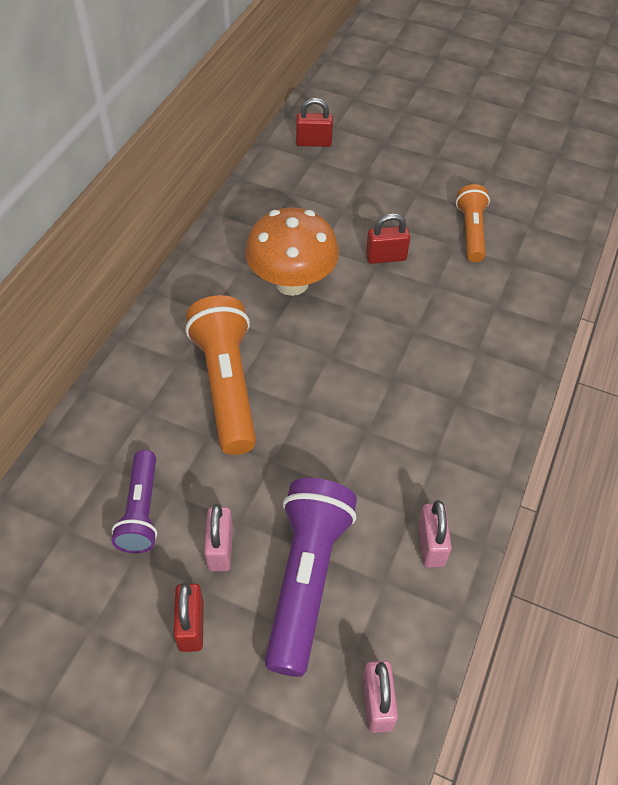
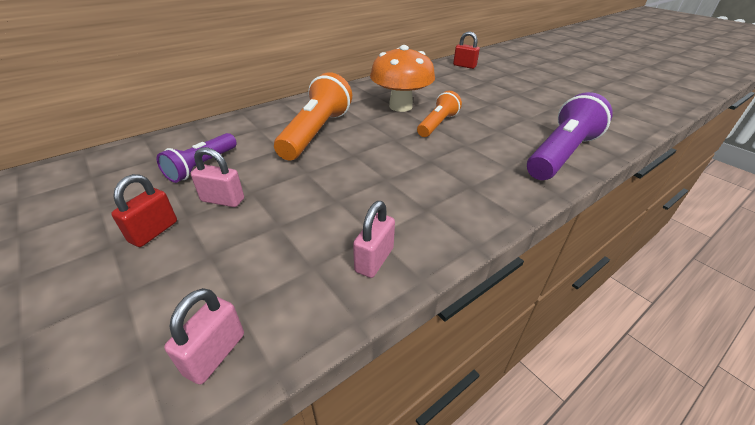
camera: 30 degrees right, 15 degrees down
pink padlock [204,504,233,571] -> pink padlock turned 75 degrees clockwise [191,147,244,207]
purple flashlight [265,478,357,677] -> purple flashlight moved to [527,92,613,180]
red padlock [366,213,410,264] -> none
orange flashlight [456,184,490,262] -> orange flashlight moved to [417,91,462,137]

